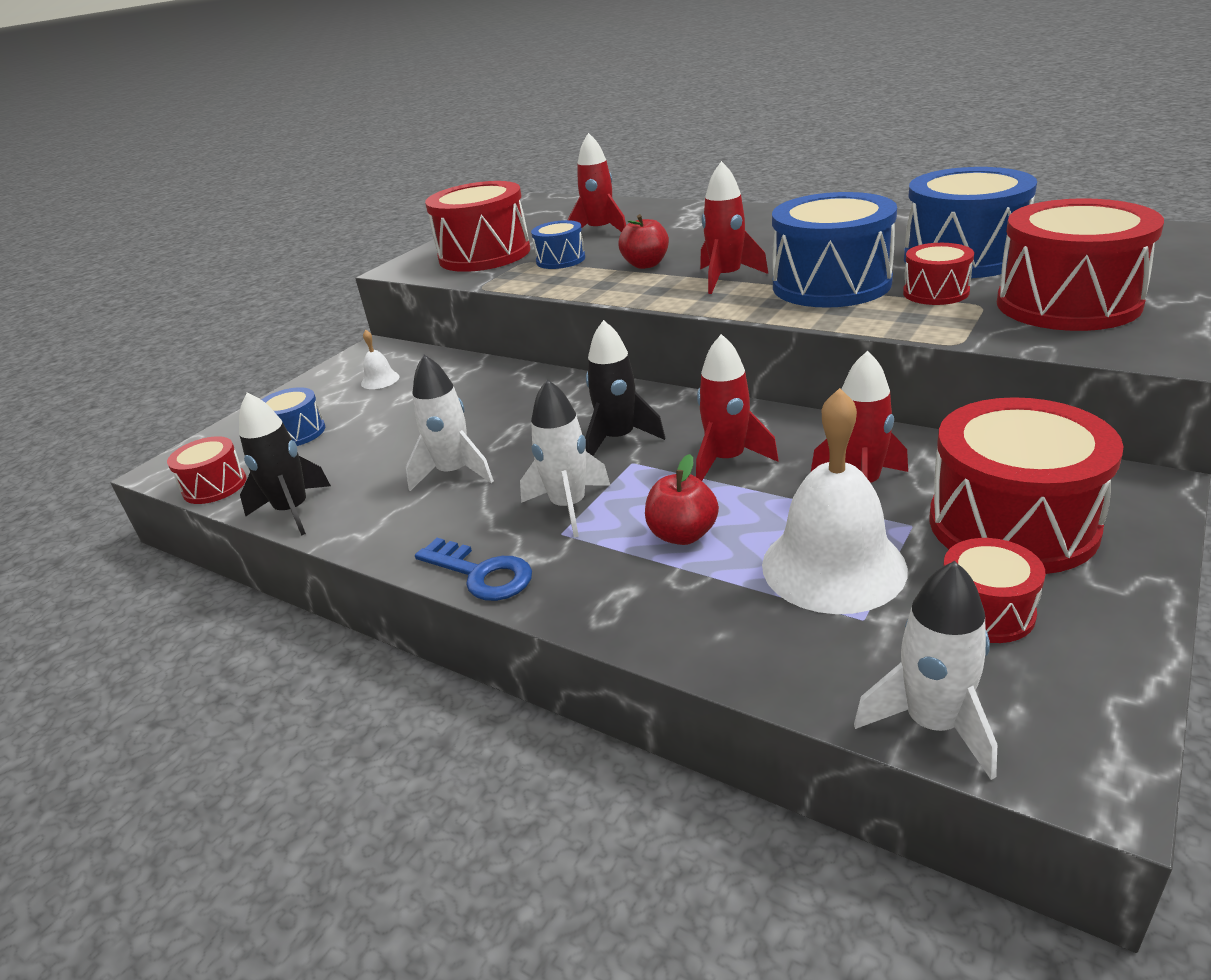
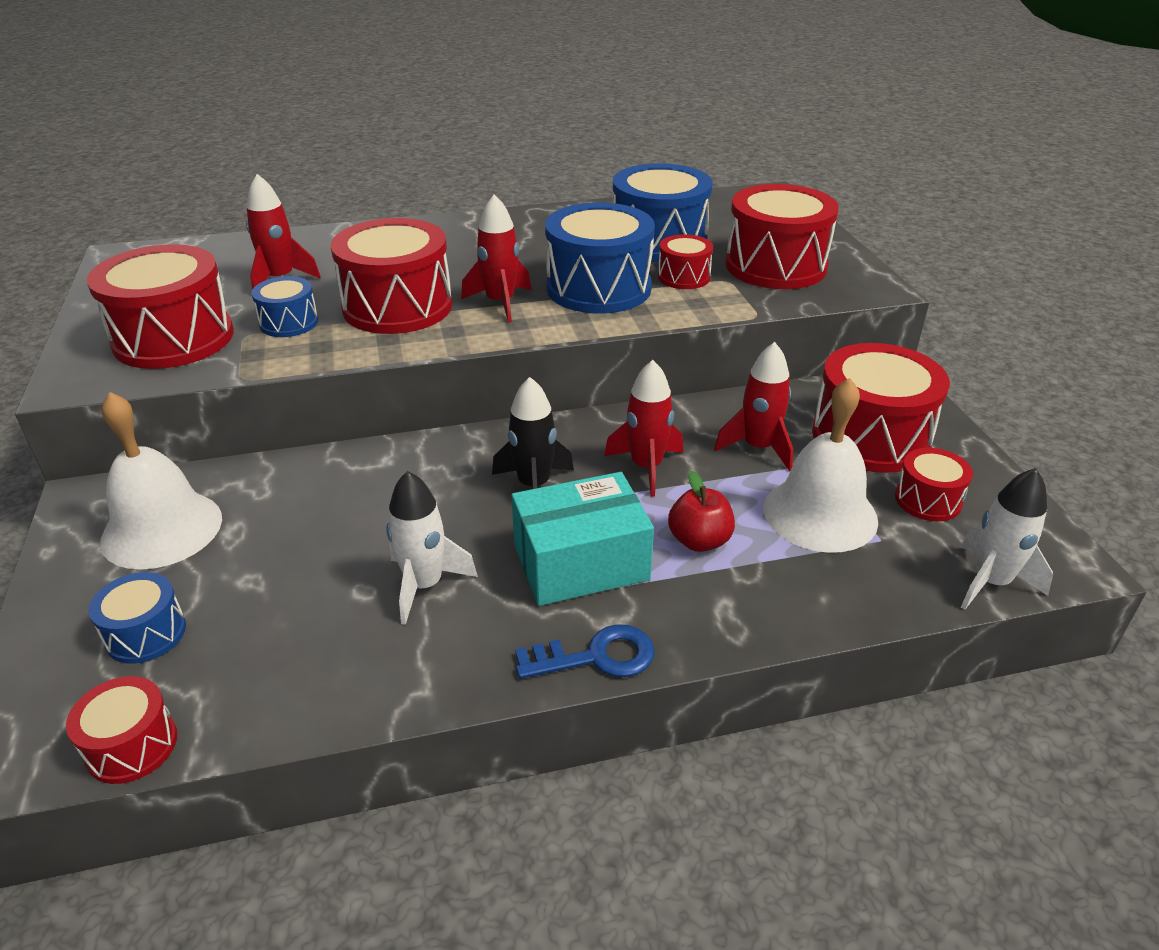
camera: 50 degrees left, 5 degrees up
black rocket [239,392,331,536] -> none
white bell [361,329,399,389] -> white bell [100,392,222,570], size x2.30
white rocket [520,379,610,537] -> turquoise box [511,472,654,606]
red apple [618,214,669,269] -> red drum [331,218,452,334]

